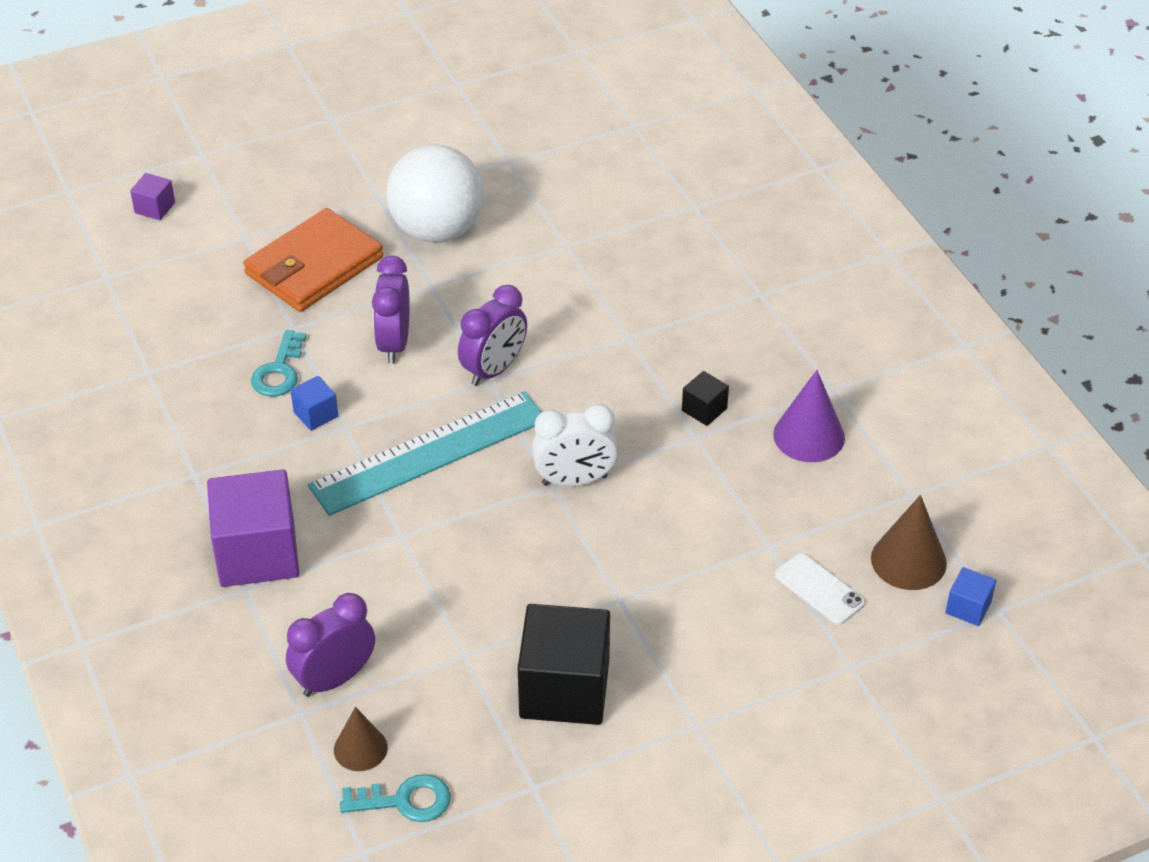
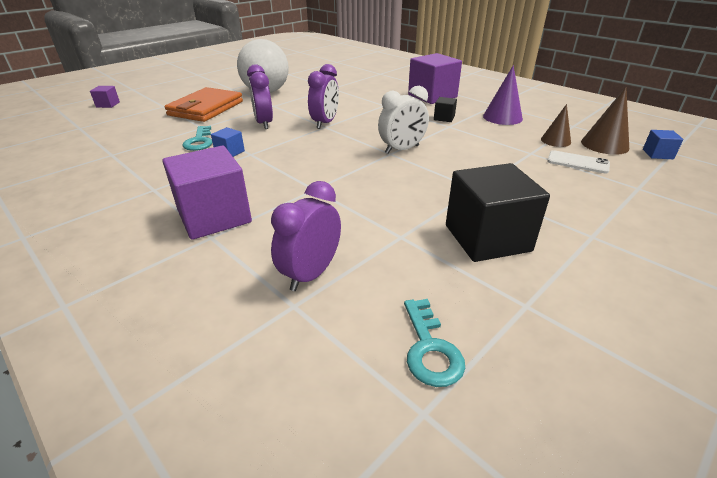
camera: 20 degrees left, 10 degrees down
turquoise ruler [308,391,542,516] -> none
brown cone [334,707,388,771] -> brown cone moved to [541,104,571,147]
turquoise key [340,774,451,822] -> turquoise key turned 105 degrees clockwise [404,299,465,387]
none -> purple cube [408,53,462,104]

